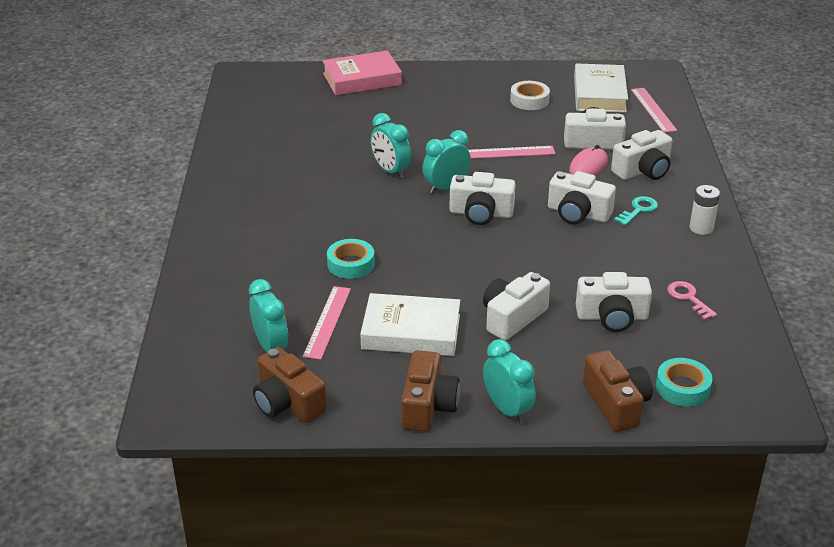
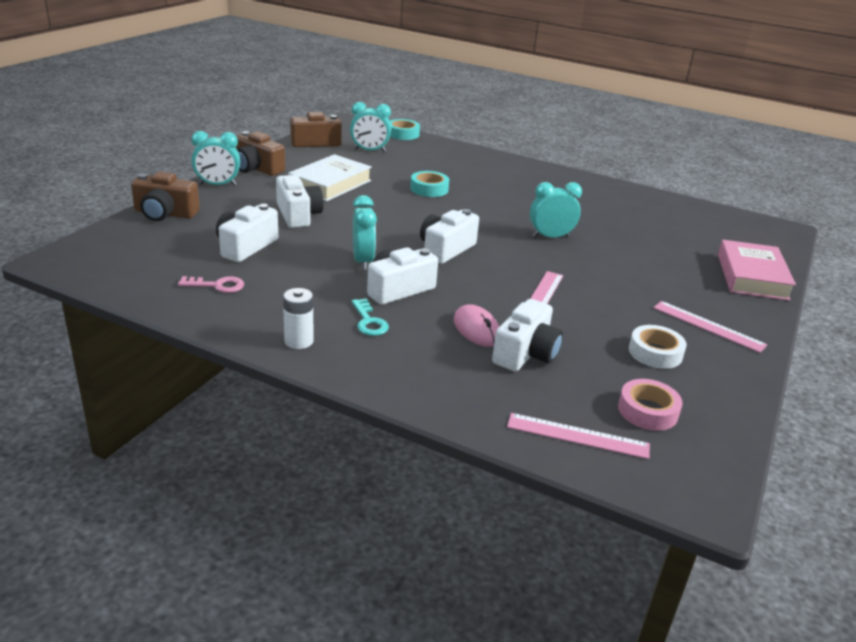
camera: 115 degrees right, 5 degrees down
pink ruler [303,286,351,360] -> pink ruler moved to [654,301,767,353]
turquoise clock [423,130,471,193] -> turquoise clock moved to [353,195,377,270]
white book [574,63,628,113] -> pink tape [618,379,683,431]
white camera [611,130,672,180] -> none
turquoise tape [656,358,713,406] -> turquoise tape moved to [390,119,420,140]

